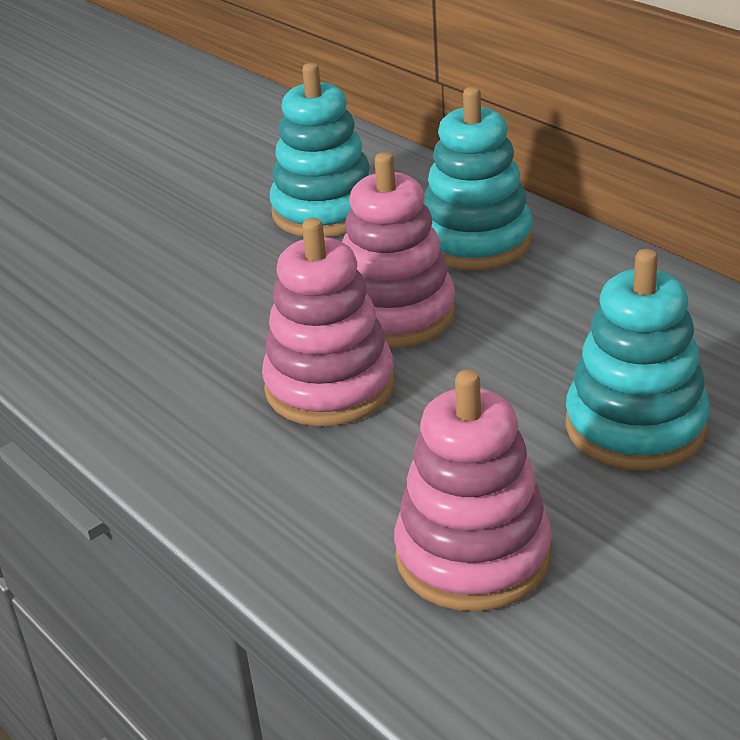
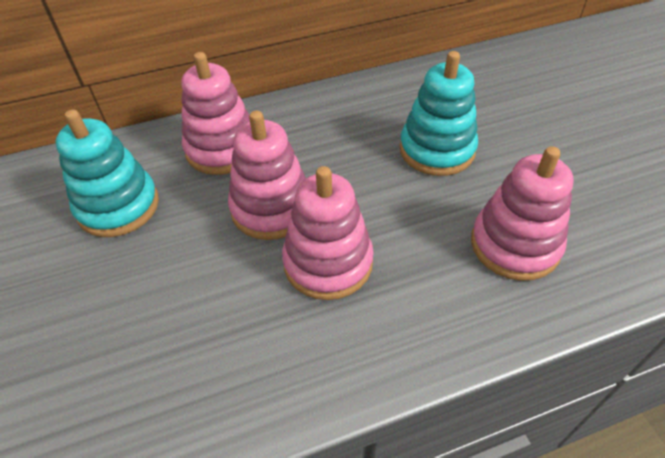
camera: 70 degrees left, 15 degrees up
turquoise stacking toy [423,87,532,270] -> pink stacking toy [181,52,250,175]

